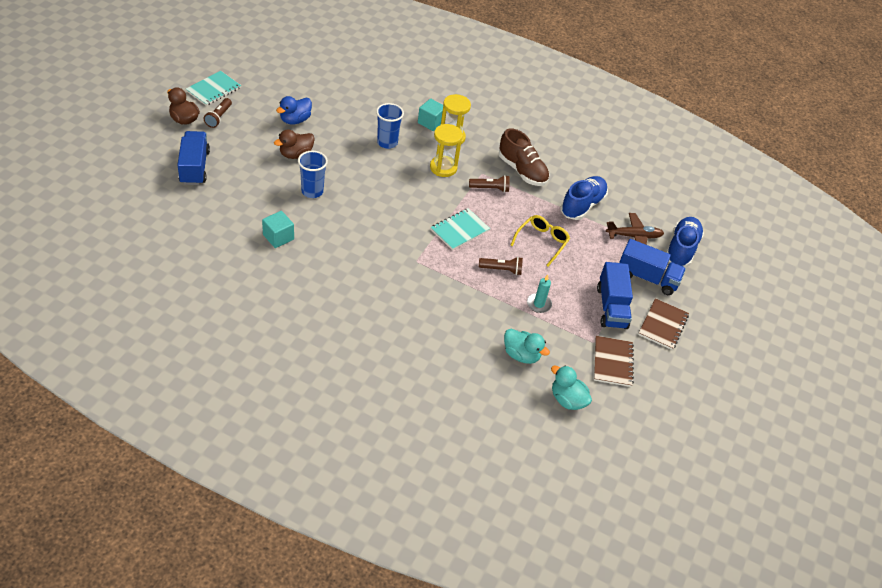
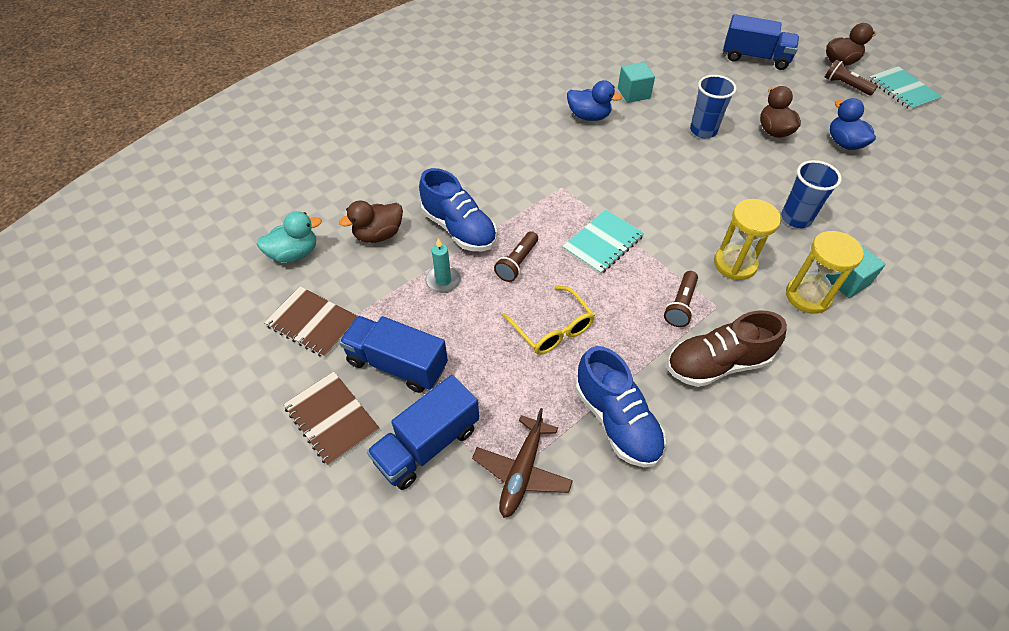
camera: 120 degrees right, 5 degrees up
turquoise notebook [431,208,490,250] -> turquoise notebook turned 60 degrees clockwise [562,210,644,275]
turquoise duck [504,329,550,364] -> brown duck [339,201,403,243]
blue shoe [666,217,704,267] -> blue shoe moved to [419,168,497,251]
none -> blue duck [567,80,622,121]

